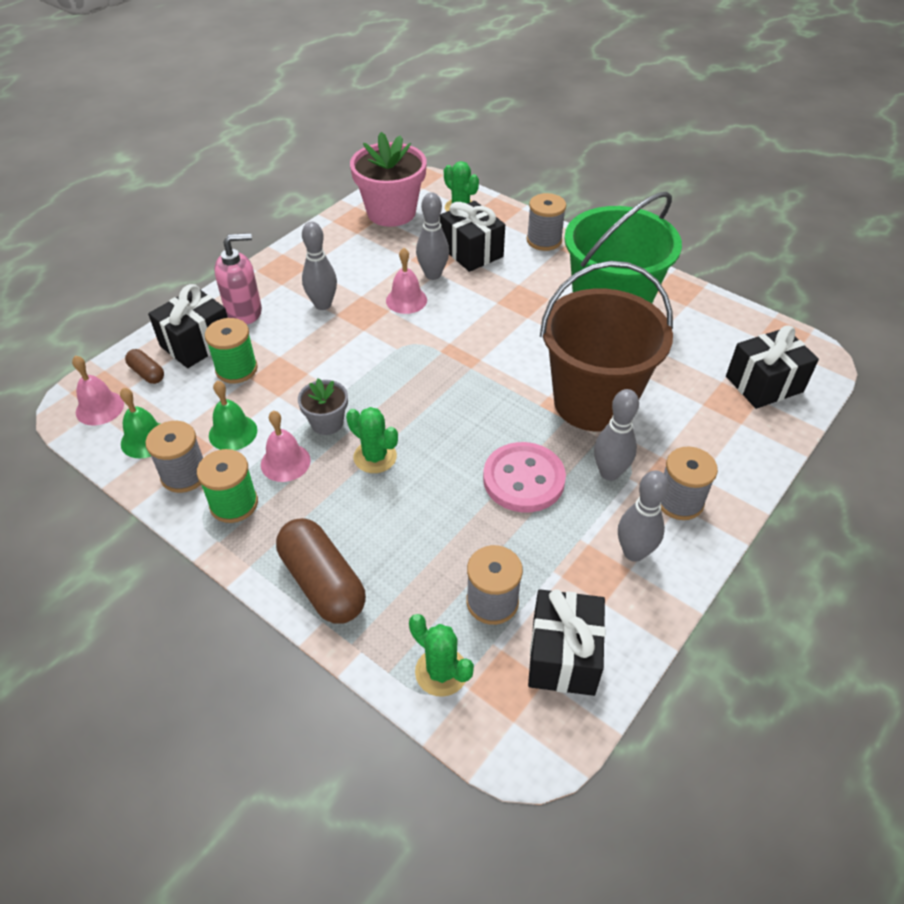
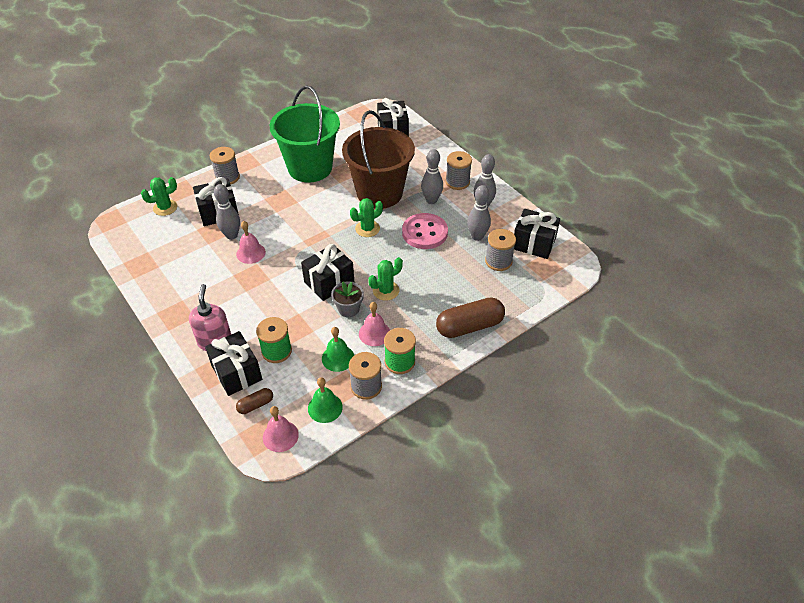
camera: 75 degrees left, 0 degrees up
grey bowling pin [302,222,337,310] -> grey bowling pin moved to [467,185,491,241]
pink flower pot [350,132,427,227] -> none
green cactus [409,614,474,697] -> green cactus moved to [350,198,383,237]
none -> black gift [301,244,354,301]

